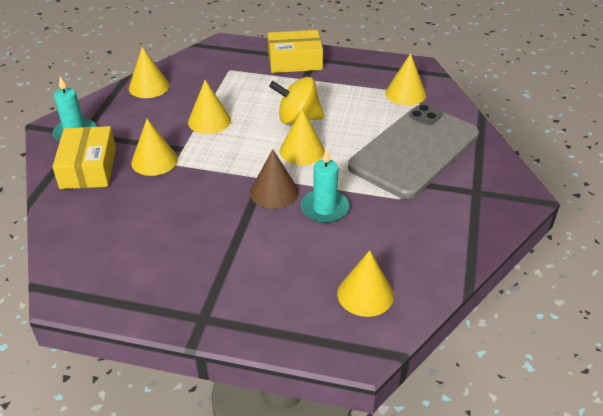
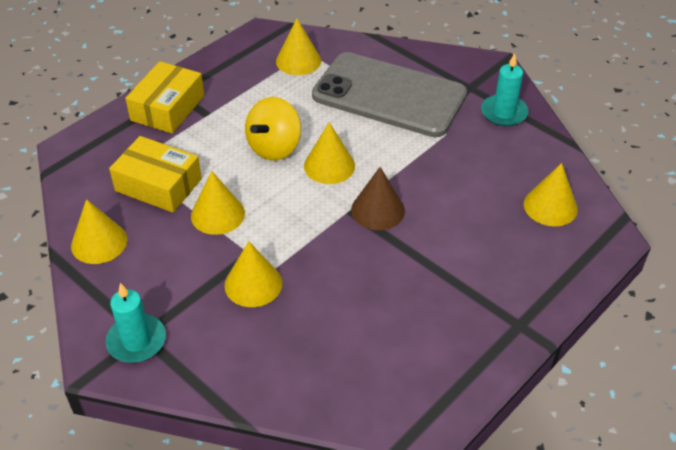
camera: 60 degrees left, 5 degrees up
yellow box [52,126,116,189] -> yellow box moved to [109,136,202,213]
turquoise candle [301,149,349,223] -> turquoise candle moved to [481,53,529,126]
grey phone [348,104,479,199] -> grey phone turned 45 degrees counterclockwise [312,52,467,137]

